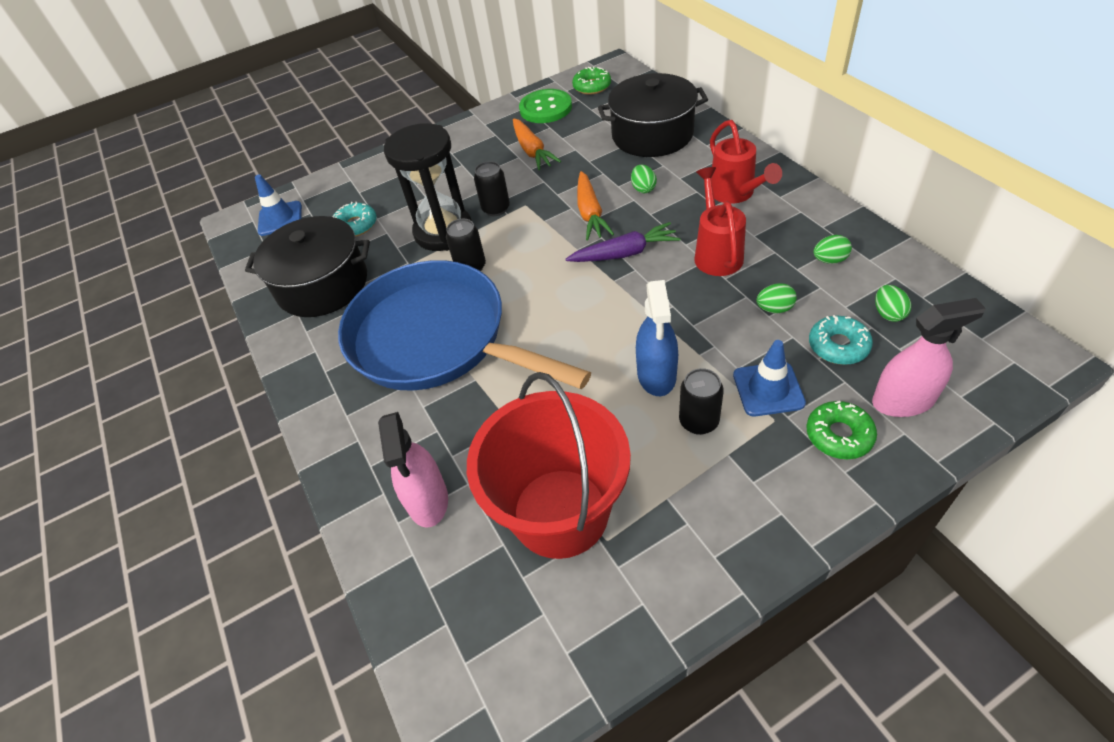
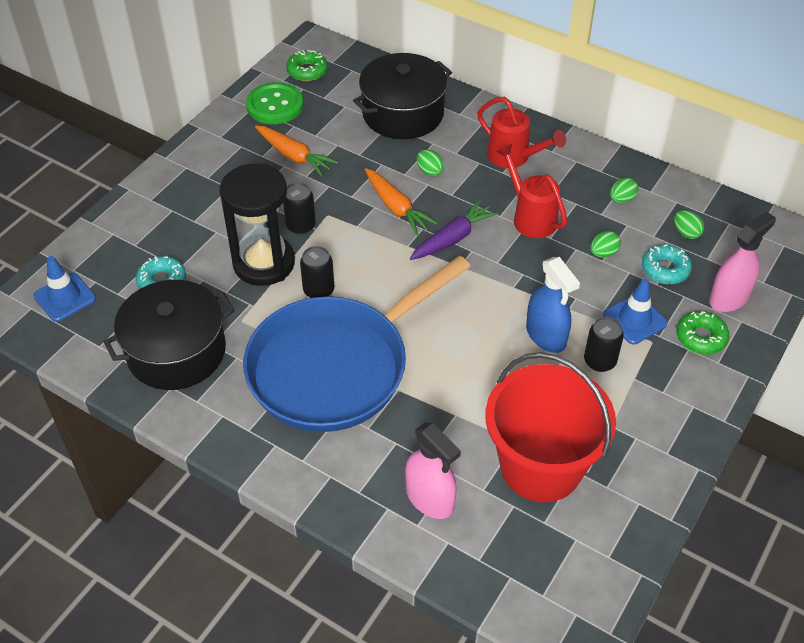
camera: 35 degrees left, 0 degrees up
blue pan [338,260,591,391] -> blue pan turned 45 degrees counterclockwise [243,255,471,432]

